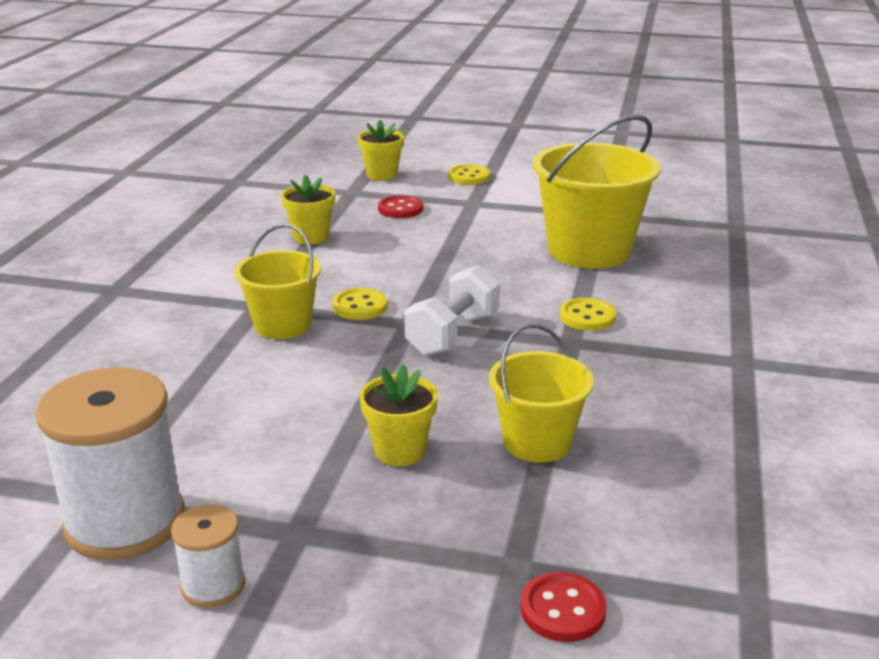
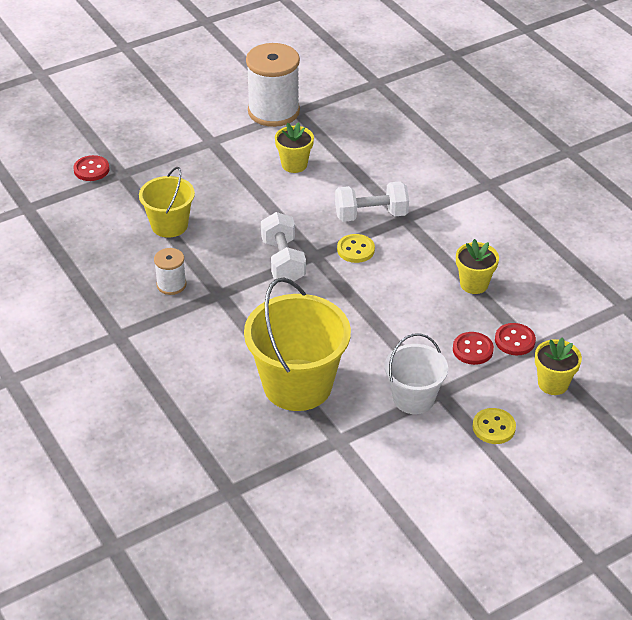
camera: 135 degrees right, 15 degrees up
white spool [171,504,245,608] -> white spool moved to [154,248,186,295]
yellow bucket [234,224,321,339] -> white dumbbell [335,181,409,222]
yellow flower pot [359,364,438,466] -> yellow flower pot moved to [275,122,314,173]
yellow button [560,298,616,331] -> none
none -> white bucket [385,333,448,414]
none -> red button [495,323,536,355]

